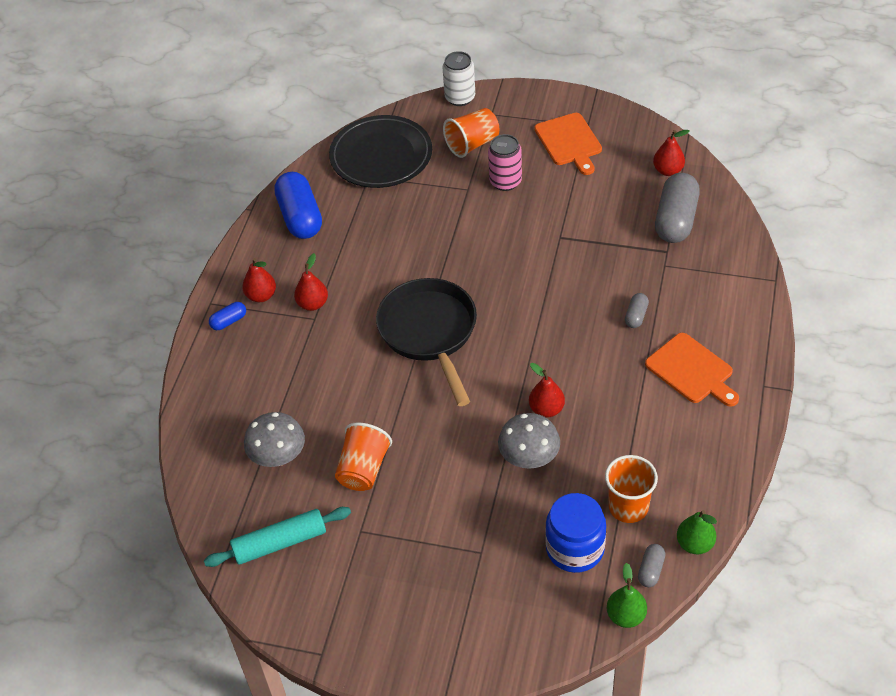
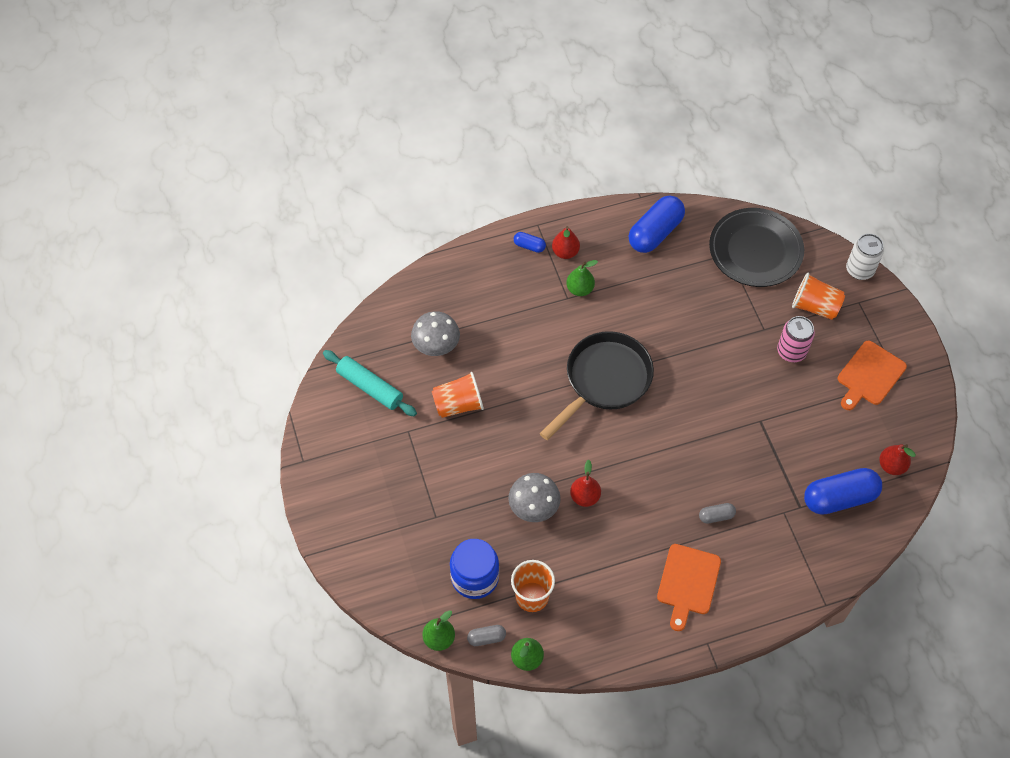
camera: 55 degrees right, 10 degrees up
red pear [294,253,328,311] -> green pear [566,260,598,296]
grey capsule [655,173,700,243] -> blue capsule [804,468,882,515]

